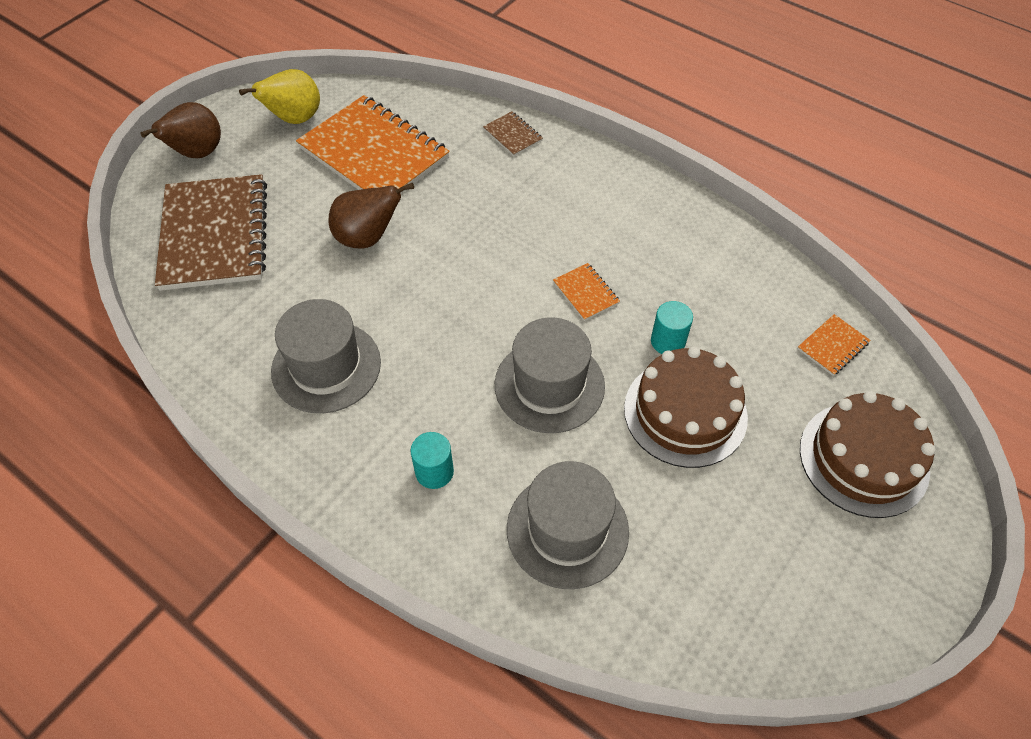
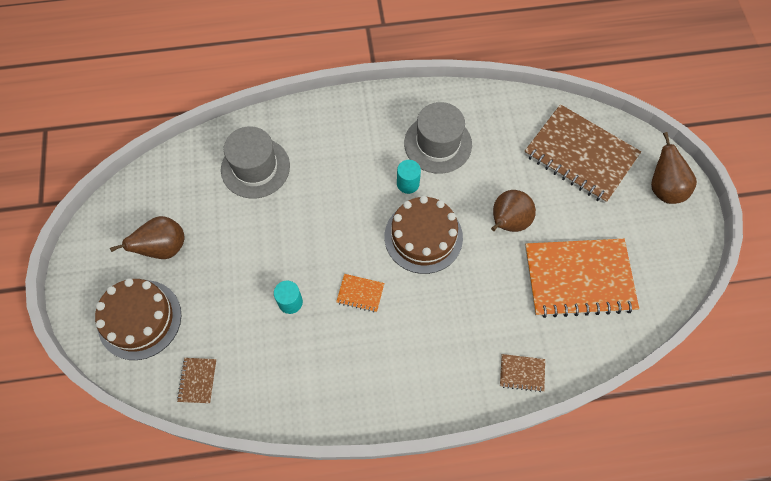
camera: 135 degrees right, 10 degrees up
yellow pear [239,69,320,124] -> none
turquoise cylinder [410,432,454,489] -> turquoise cylinder moved to [397,160,421,194]
grey hat [495,317,605,433] -> none
brown cake [624,346,748,468] -> brown cake moved to [385,196,463,274]
orange notebook [798,314,870,376] -> brown notebook [177,358,217,403]
none -> brown pear [110,216,184,259]

